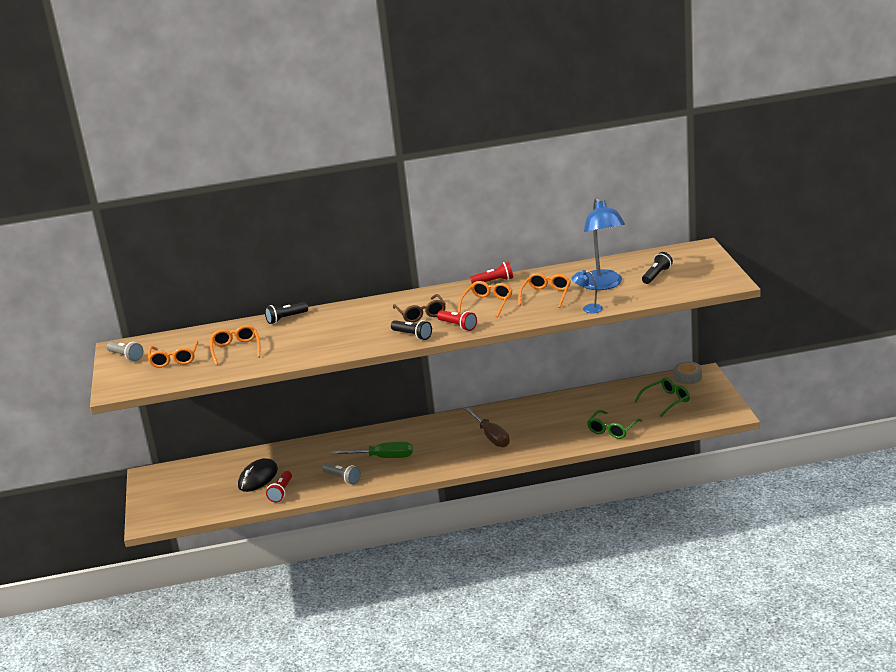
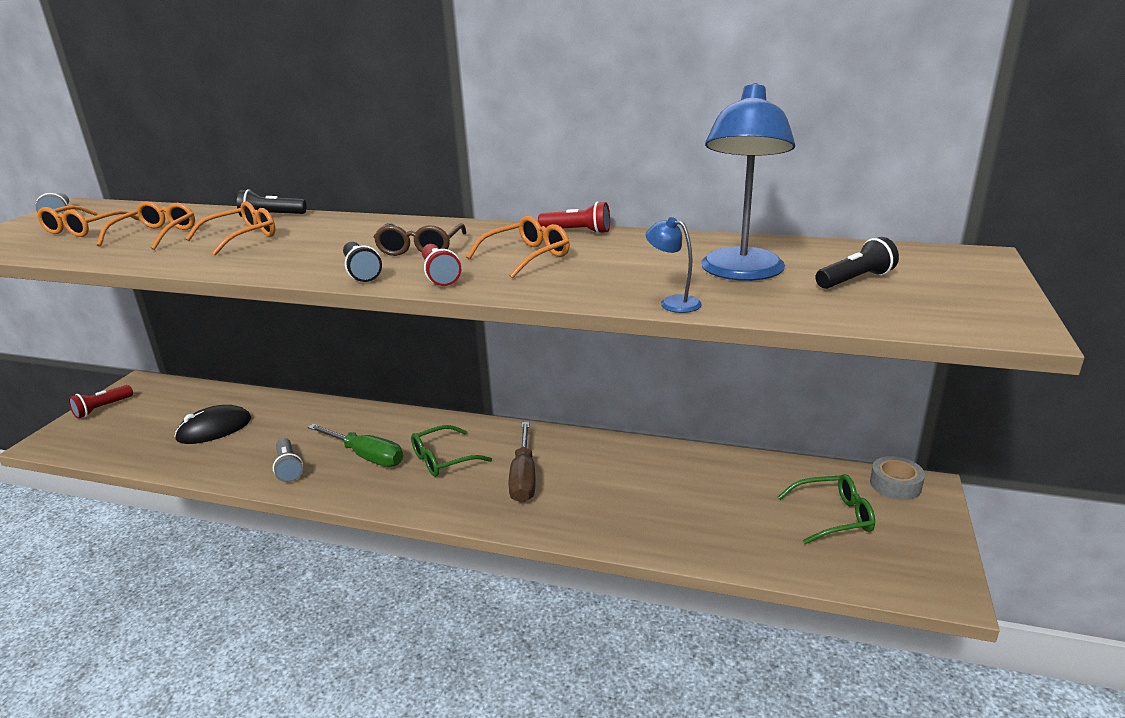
camera: 25 degrees right, 0 degrees up
red flashlight [266,471,292,502] -> red flashlight moved to [68,385,133,419]
orange glasses [518,273,571,308] -> orange glasses moved to [185,201,275,255]
green glasses [587,410,642,439] -> green glasses moved to [411,425,492,477]

